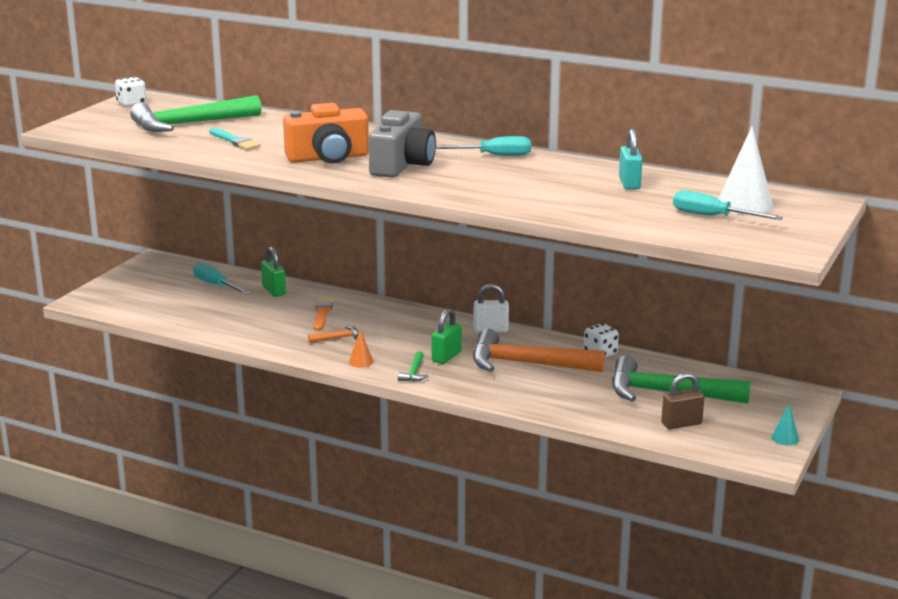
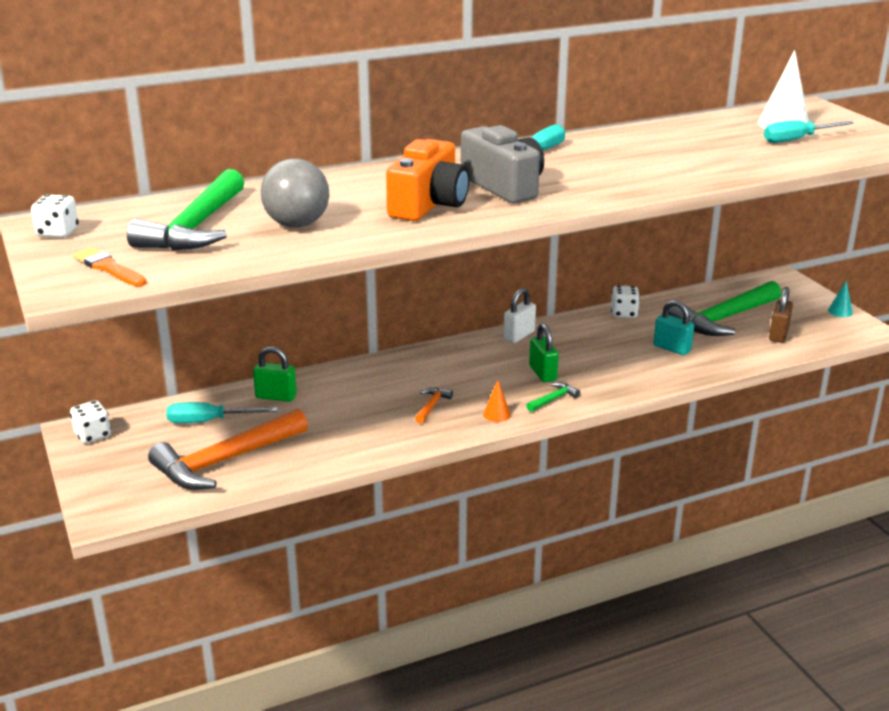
camera: 50 degrees left, 5 degrees up
turquoise brush [209,128,261,150] -> grey ball [260,159,329,227]
orange brush [313,297,334,331] -> orange brush moved to [73,247,147,287]
green hammer [398,351,428,382] -> green hammer turned 90 degrees counterclockwise [526,382,580,412]
orange hammer [473,329,605,372] -> orange hammer moved to [148,409,308,490]
turquoise padlock [619,129,643,190] -> turquoise padlock moved to [653,300,694,355]
none -> white dice [70,400,111,444]

